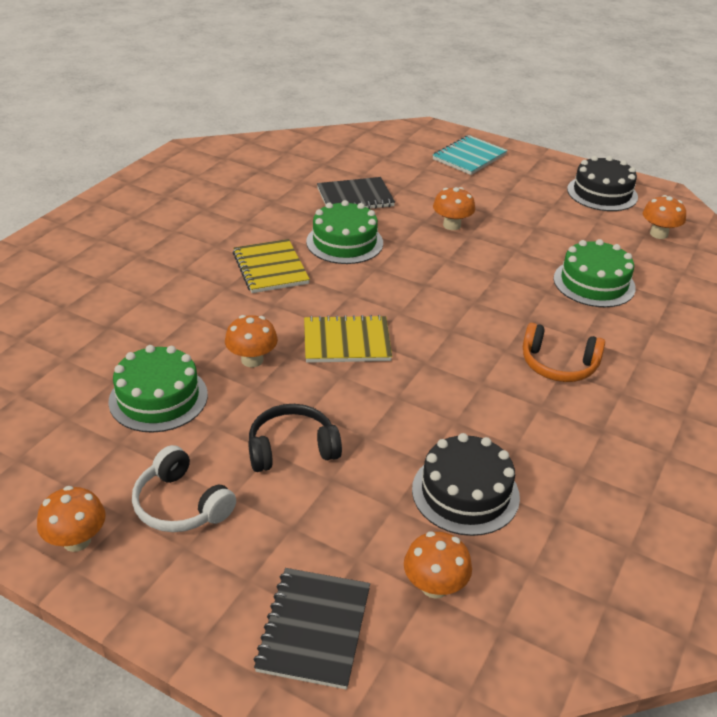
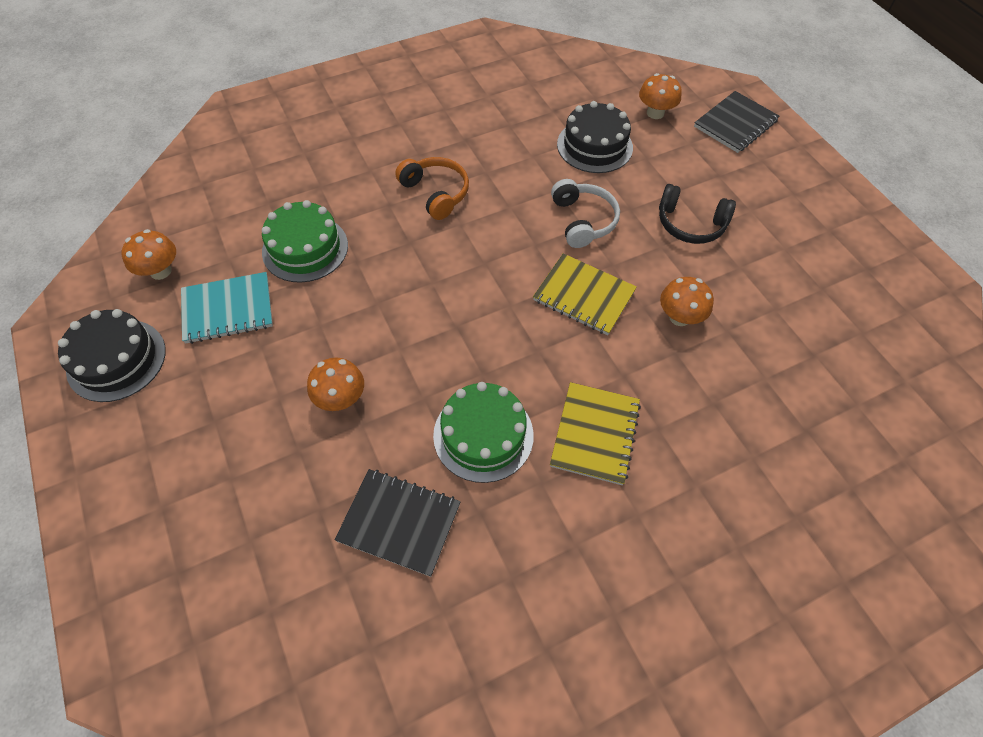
camera: 145 degrees left, 20 degrees up
orange mushroom [37,486,106,552] -> none
green cake [108,345,208,433] -> none
white headphones [132,445,236,532] -> white headphones moved to [551,179,620,248]
turquoise notebook [432,135,508,175] -> turquoise notebook moved to [181,272,273,344]

